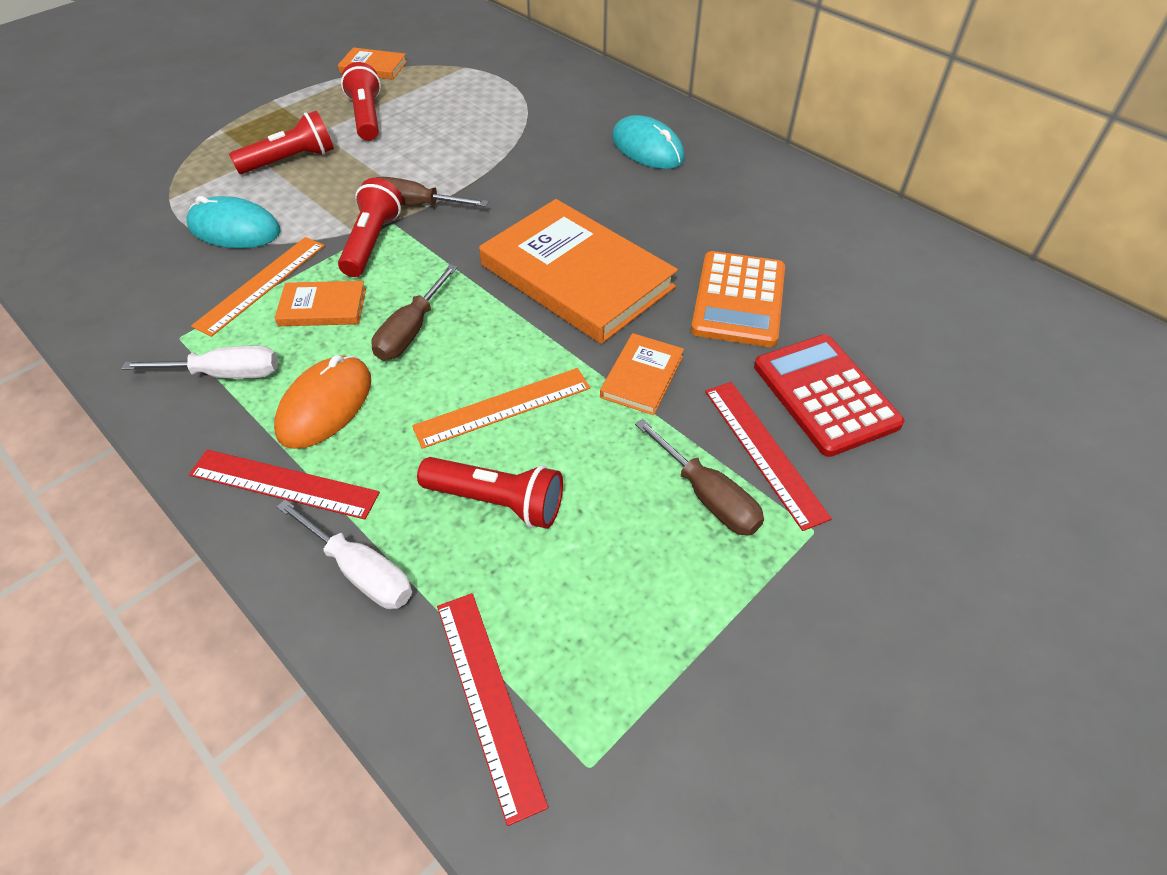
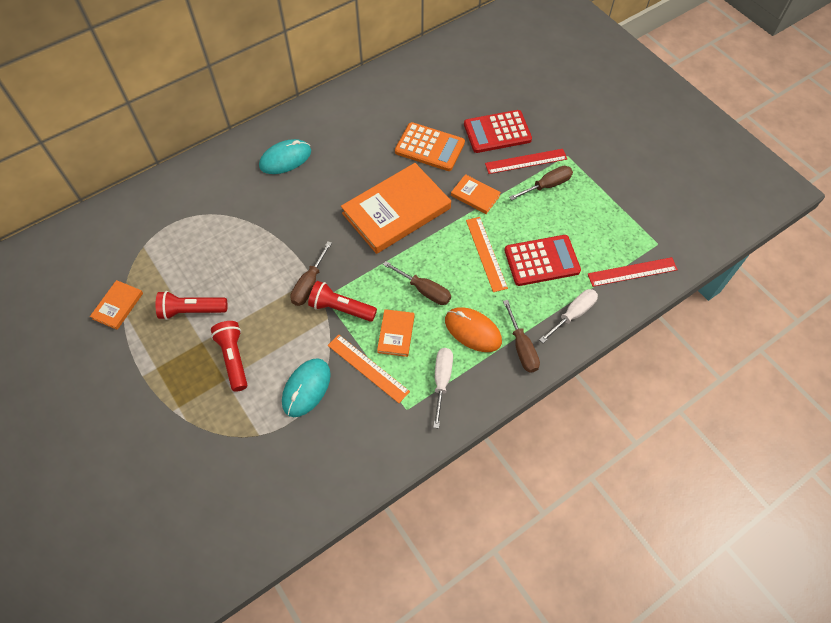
camera: 80 degrees left, 10 degrees up
red ruler [189,450,380,519] -> brown screwdriver [503,300,540,372]
red flashlight [417,457,563,529] -> red calculator [504,235,581,286]

